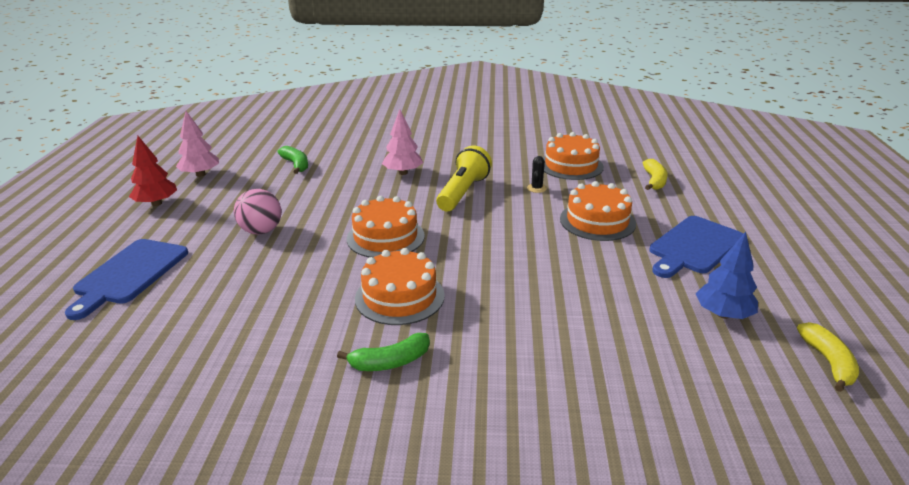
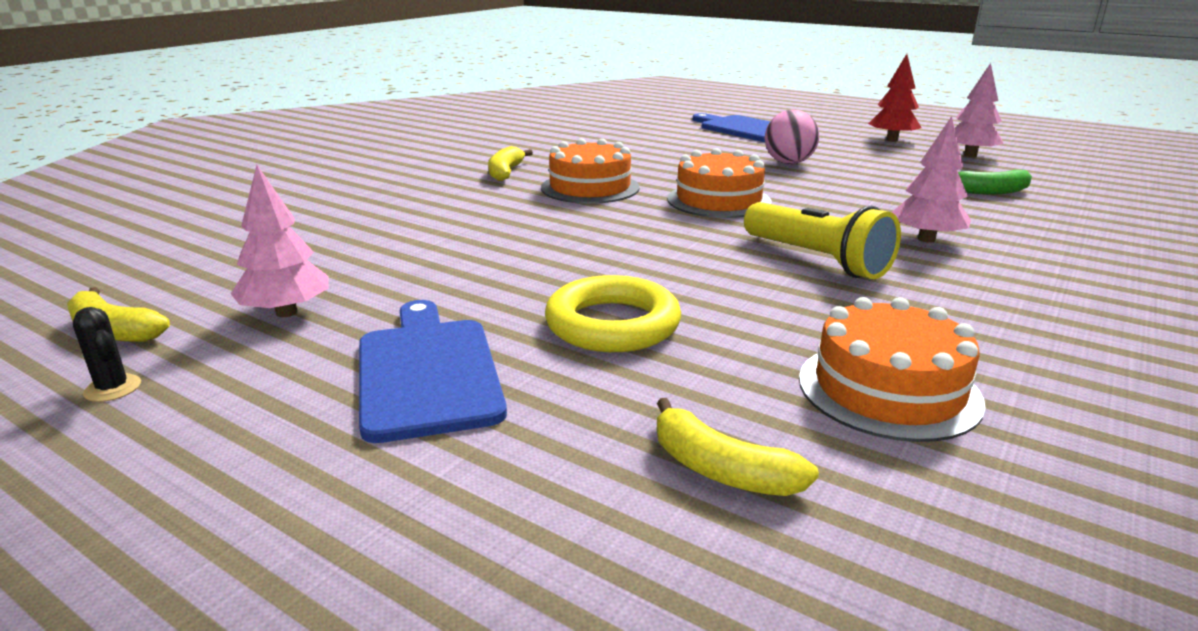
camera: 120 degrees right, 5 degrees down
green banana [337,333,430,371] -> yellow banana [488,146,533,181]
black cactus [527,156,547,193] -> black cactus moved to [73,307,141,402]
orange cake [560,181,636,241] -> yellow ring [545,275,681,352]
blue tree [696,232,758,319] -> pink tree [230,165,329,317]

